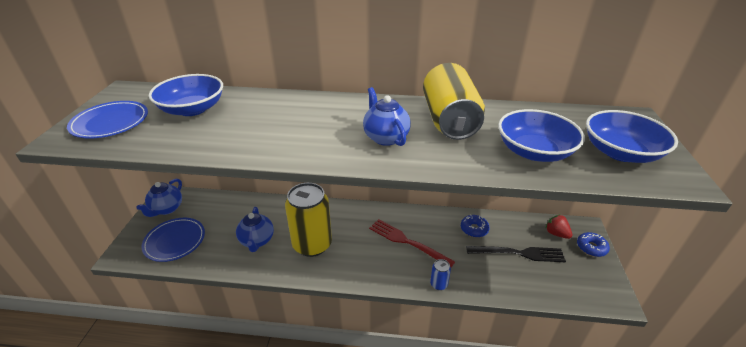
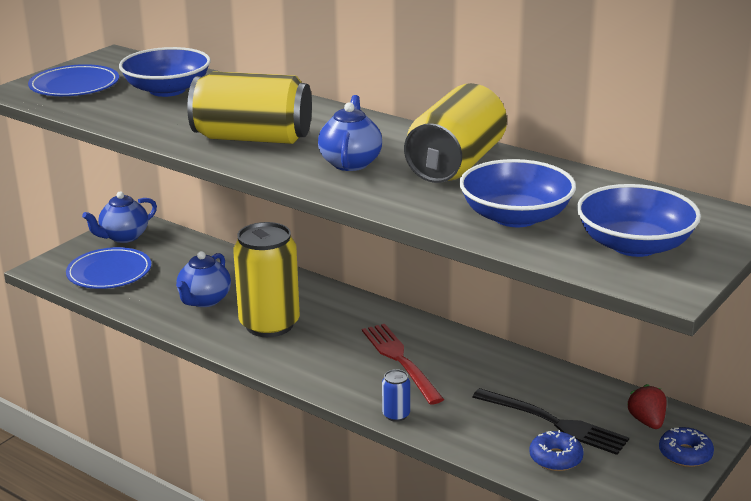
camera: 30 degrees right, 10 degrees down
blue donut [461,214,490,237] -> blue donut moved to [529,430,584,471]
none -> yellow can [187,71,312,144]

